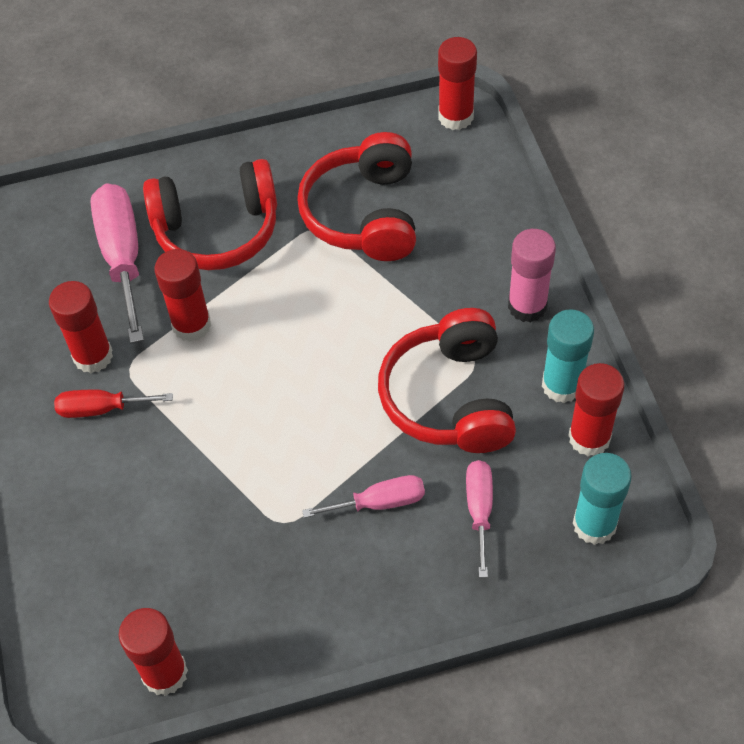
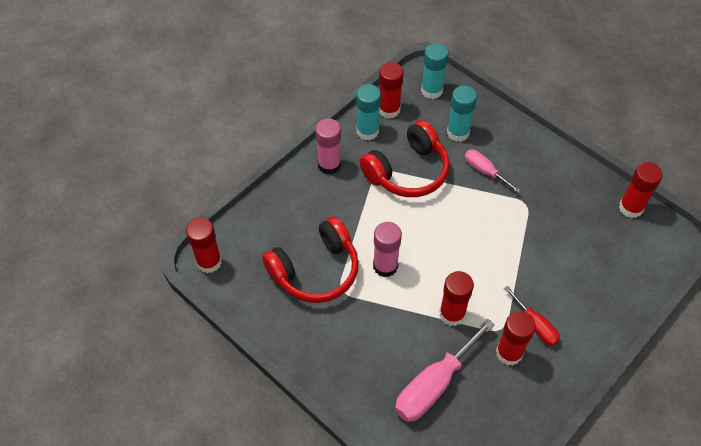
camera: 125 degrees left, 0 degrees up
red headphones [143,159,277,270] -> none
pink screwdriver [466,460,493,578] -> turquoise glue stick [447,86,477,142]
none -> pink glue stick [373,222,402,277]

